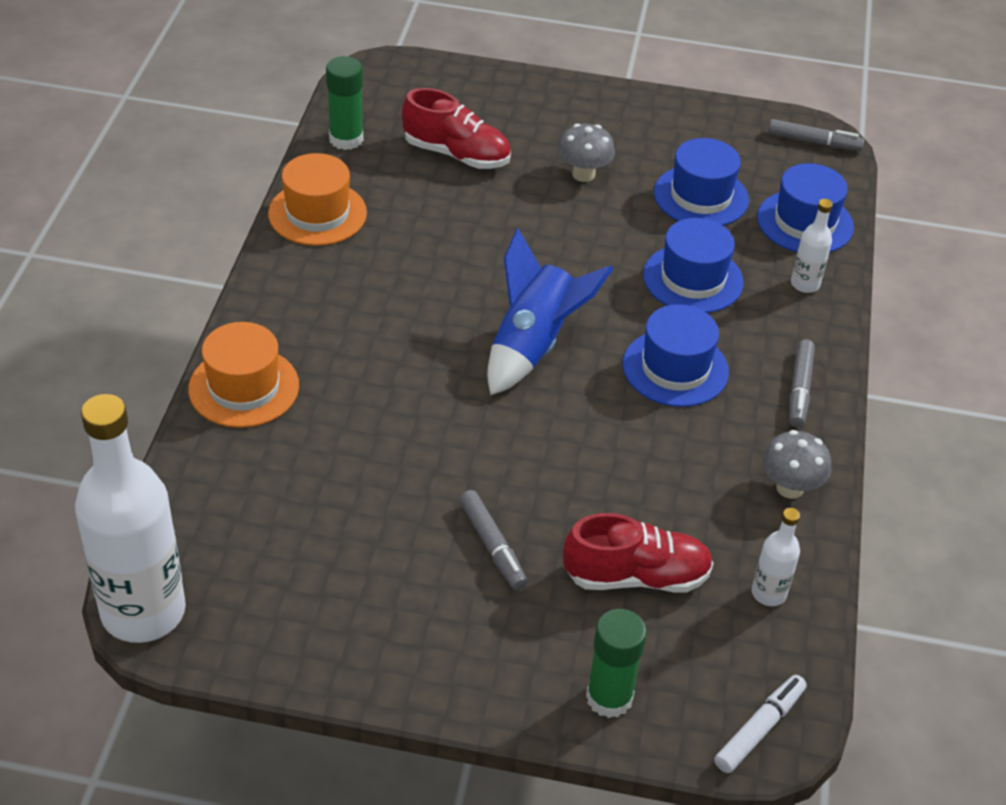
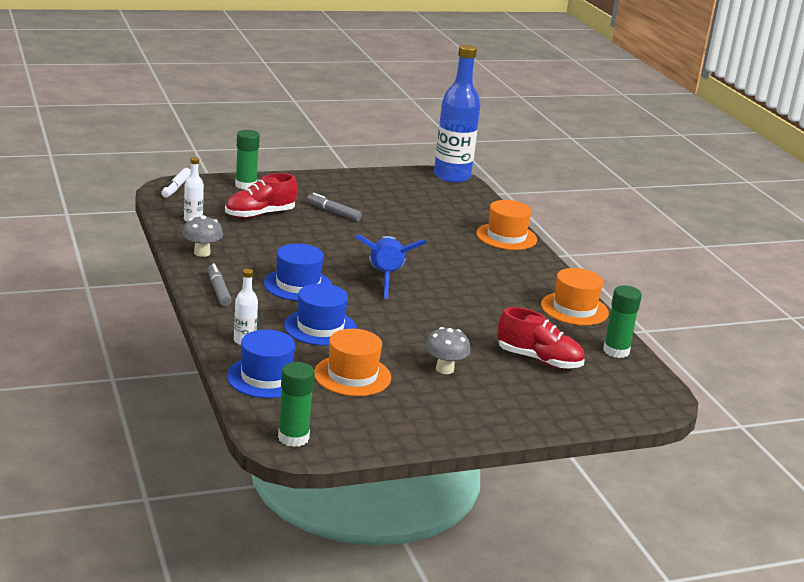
camera: 150 degrees right, 20 degrees down
white bottle [75,394,186,643] -> blue bottle [434,44,480,183]
red shoe [402,88,511,169] -> red shoe turned 150 degrees counterclockwise [497,307,585,369]
blue hat [654,138,749,226] -> orange hat [314,329,391,396]
grey marker [768,119,864,151] -> green glue stick [278,362,315,447]

